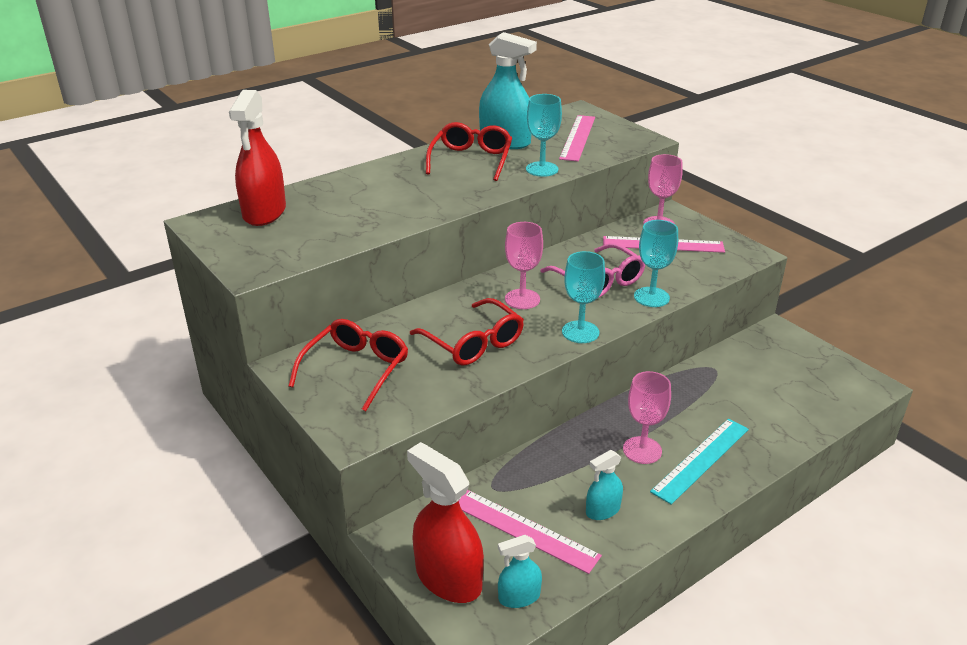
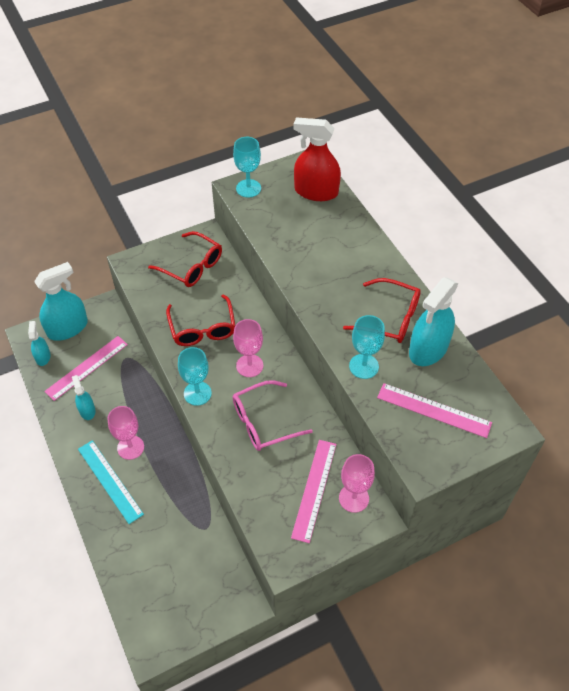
camera: 100 degrees right, 20 degrees up
red spray bottle [407,442,484,603] -> turquoise spray bottle [34,262,88,341]
red glasses [410,298,524,365] -> red glasses turned 75 degrees counterclockwise [166,294,235,346]
turquoise goblet [634,220,678,307] -> turquoise goblet moved to [233,137,261,198]

